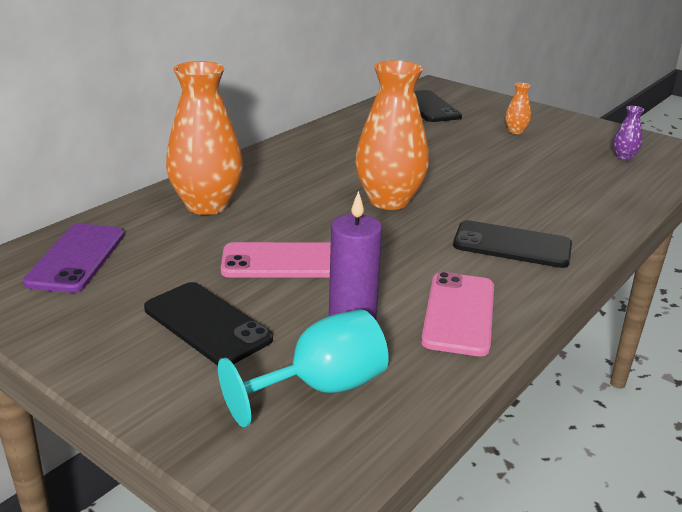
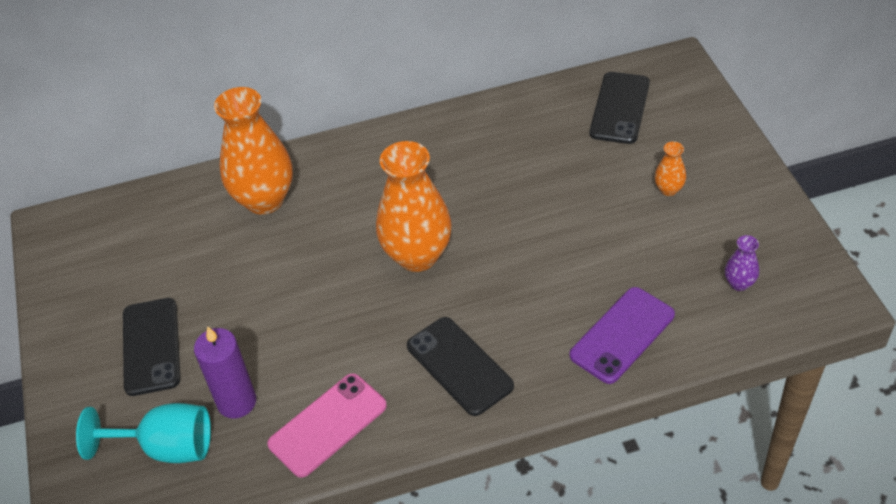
camera: 40 degrees right, 20 degrees up
purple phone [23,224,125,293] -> purple phone moved to [569,287,675,384]
pink phone [221,242,331,278] -> none

